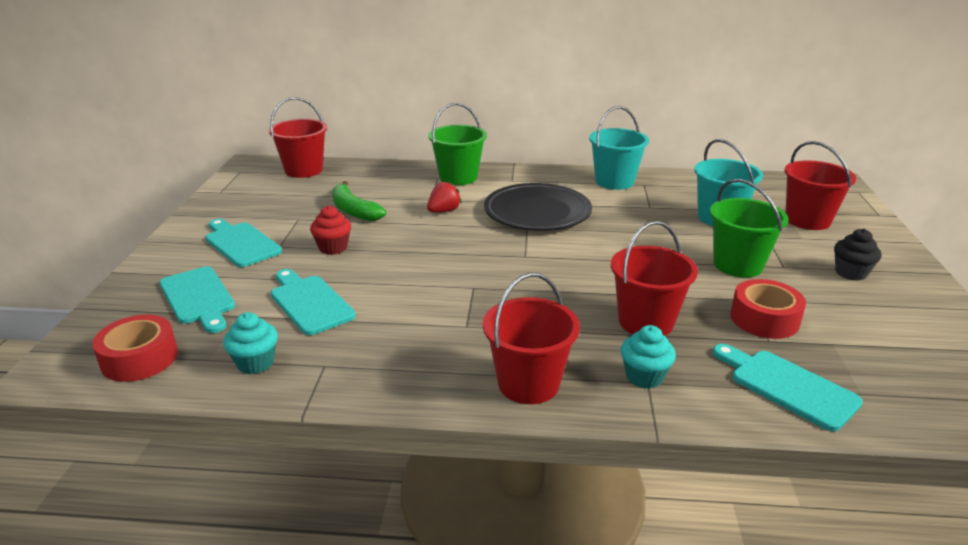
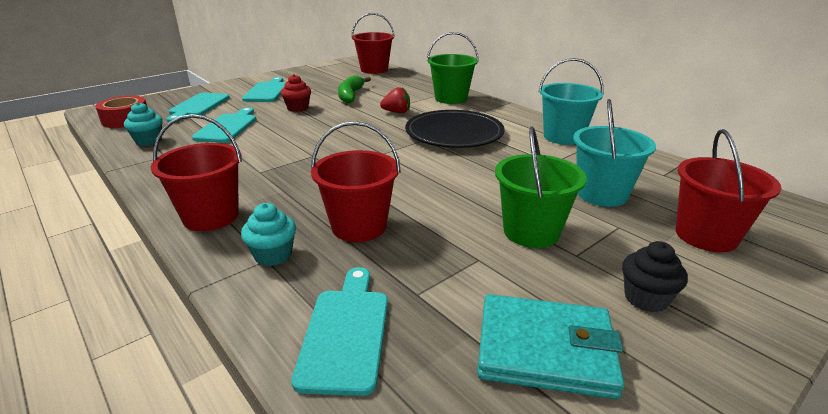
camera: 45 degrees right, 0 degrees up
red tape [730,279,806,339] -> none
none -> turquoise wallet [477,294,625,399]

